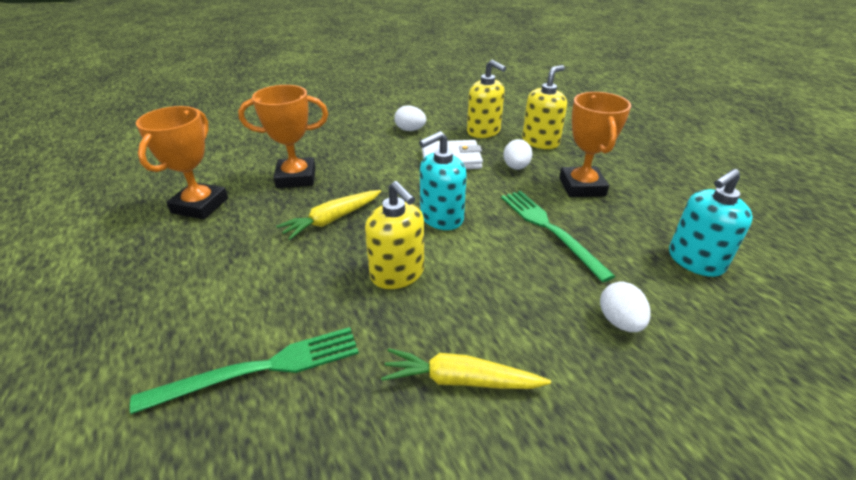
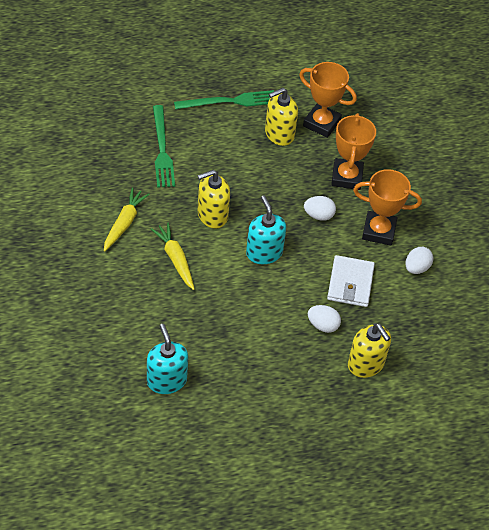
camera: 100 degrees right, 15 degrees up
yellow carrot [276,190,381,240] -> yellow carrot moved to [151,223,194,290]
yellow soap dispenser [467,59,506,138] -> yellow soap dispenser moved to [265,88,298,146]
green fork [501,191,615,282] -> green fork moved to [174,90,274,110]
orange trophy [559,92,631,197] -> orange trophy moved to [353,169,422,245]
white egg [600,282,651,332] -> white egg moved to [304,196,336,221]

